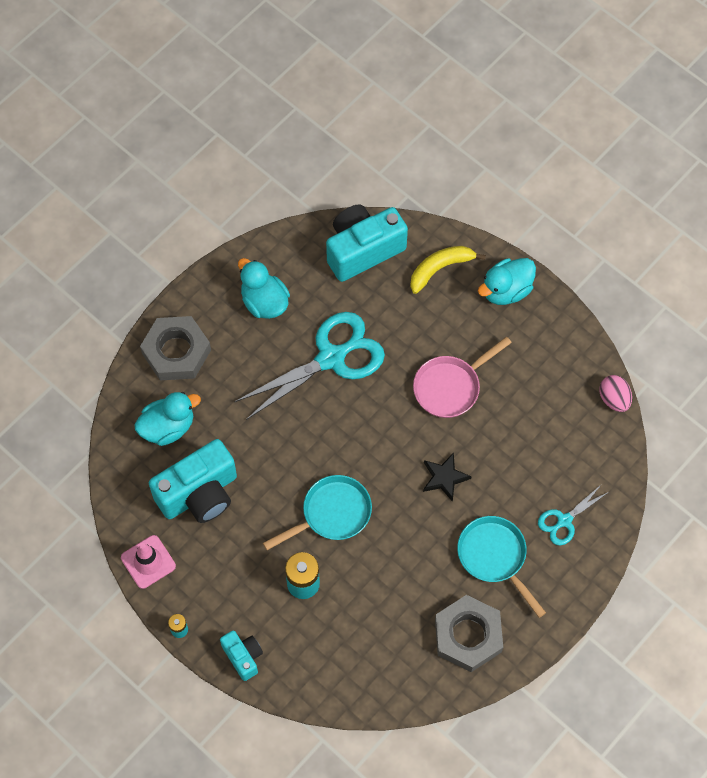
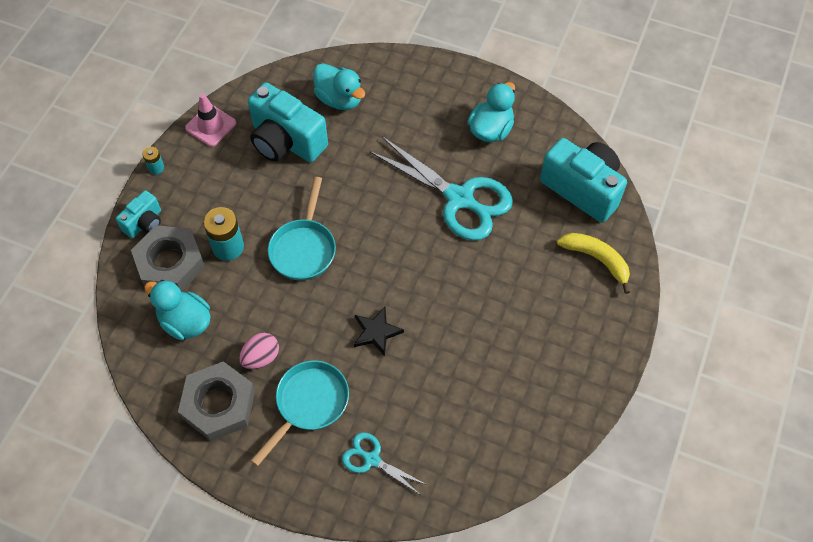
camera: 70 degrees right, 5 degrees down
grey nut [140,316,211,380] -> grey nut moved to [131,225,205,292]
turquoise pan [263,475,372,550] -> turquoise pan turned 60 degrees clockwise [268,177,336,281]
pink pan [413,336,512,418] -> none
turquoise duck [478,258,536,305] -> turquoise duck moved to [144,280,210,340]
pink egg [599,375,632,412] -> pink egg moved to [239,333,279,369]

